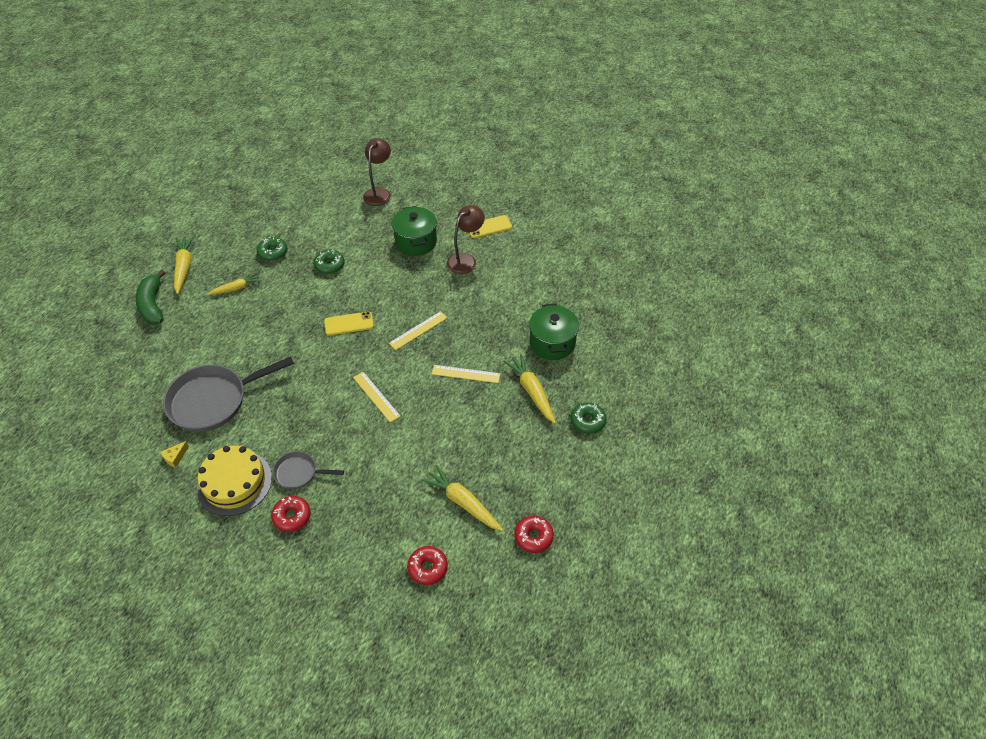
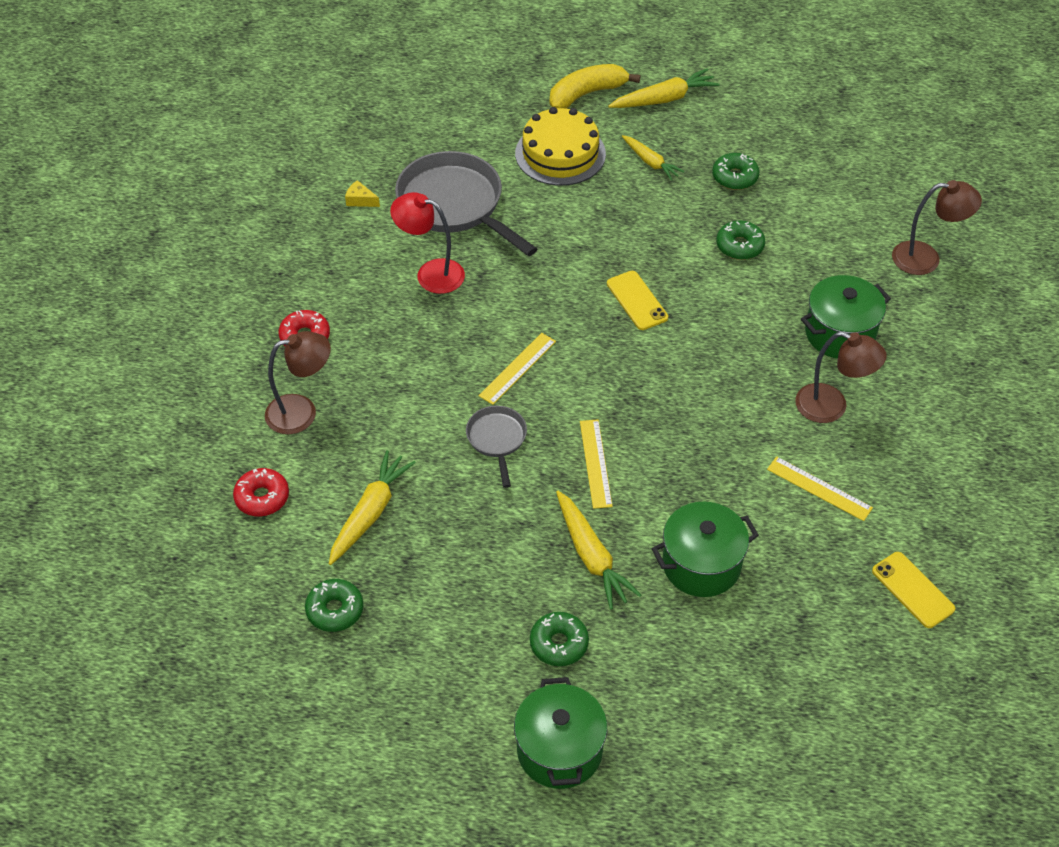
camera: 75 degrees right, 0 degrees up
green banana [135,269,166,325] -> yellow banana [550,64,640,109]
yellow cake [197,446,272,516] -> yellow cake moved to [515,107,606,186]
grey pan [273,451,344,489] -> grey pan moved to [466,406,527,488]
yellow ruler [389,311,448,350] -> yellow ruler moved to [767,456,873,521]
yellow phone [469,215,512,238] -> yellow phone moved to [872,552,955,628]
yellow carrot [503,354,556,424] -> yellow carrot turned 105 degrees clockwise [556,491,641,610]
red donut [514,516,554,553] -> green donut [305,579,364,632]
none -> brown lamp [265,331,331,434]
none -> red lamp [390,192,465,294]
none -> green pot [514,677,607,789]

